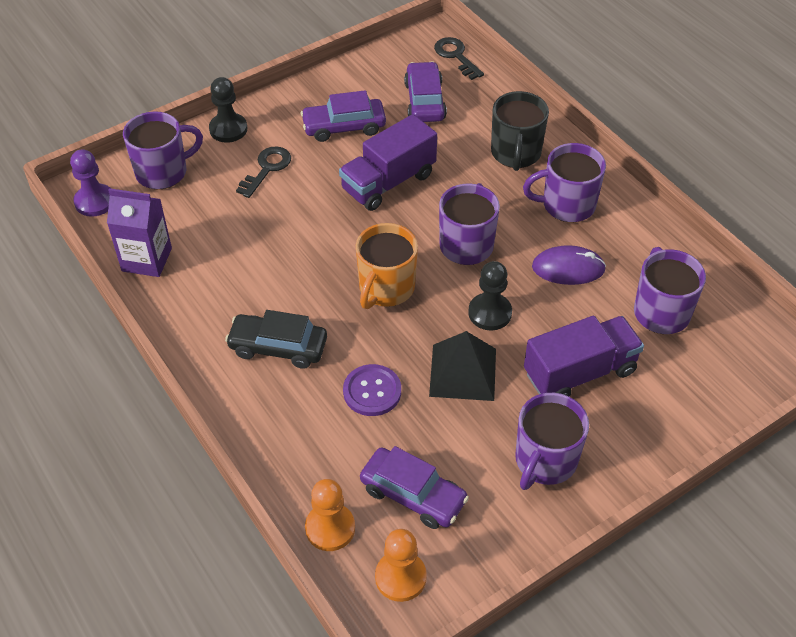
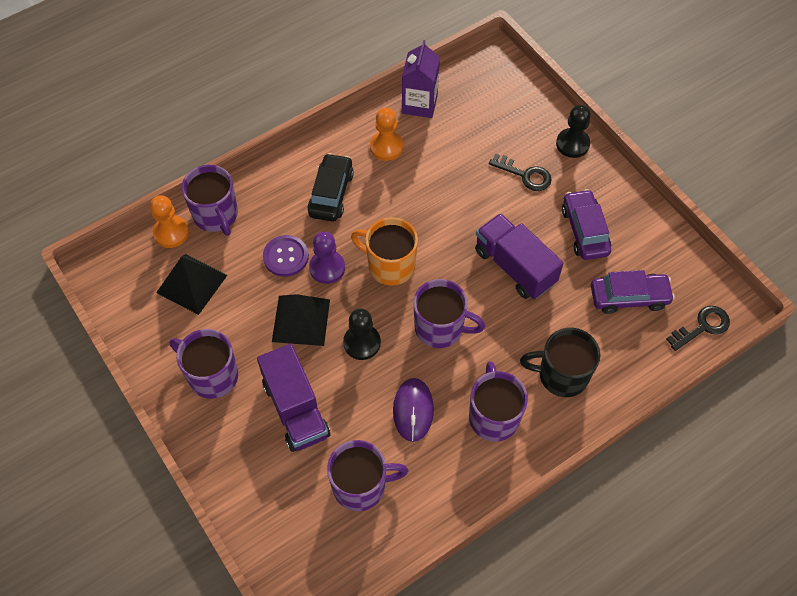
camera: 90 degrees right, 10 degrees up
purple pawn [70,149,110,217] -> purple pawn moved to [309,231,345,284]
purple mug [123,111,203,189] -> purple mug moved to [182,165,238,236]
purple car [360,446,469,529] -> black pyramid [156,254,227,315]
orange pawn [375,529,427,602] -> orange pawn moved to [370,108,403,161]

